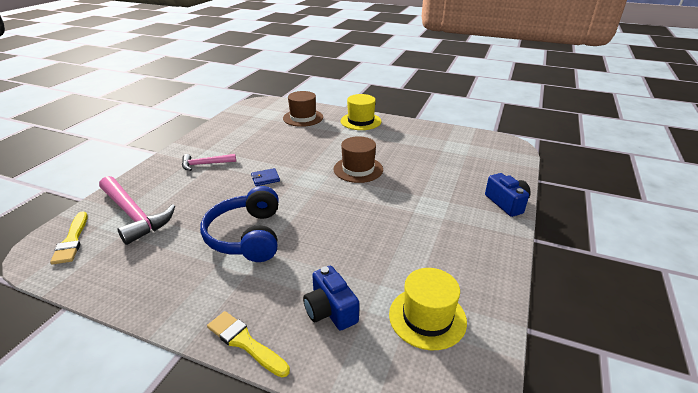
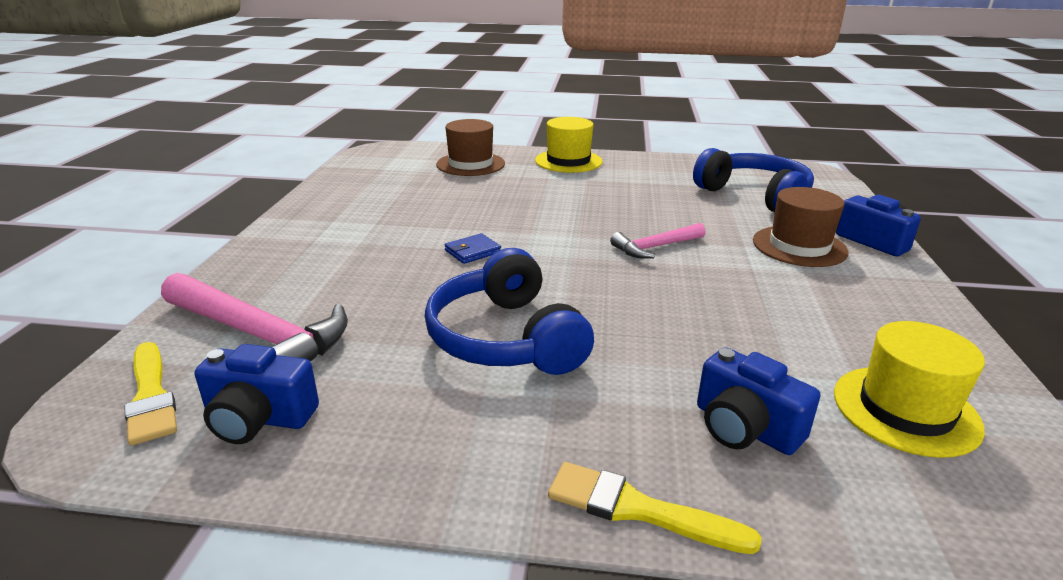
camera: 15 degrees left, 5 degrees down
pink hammer [182,154,236,171] -> pink hammer moved to [610,223,706,259]
brown hat [334,136,383,183] -> brown hat moved to [753,187,849,267]
none -> blue camera [195,344,319,444]
none -> blue headphones [693,148,814,212]

